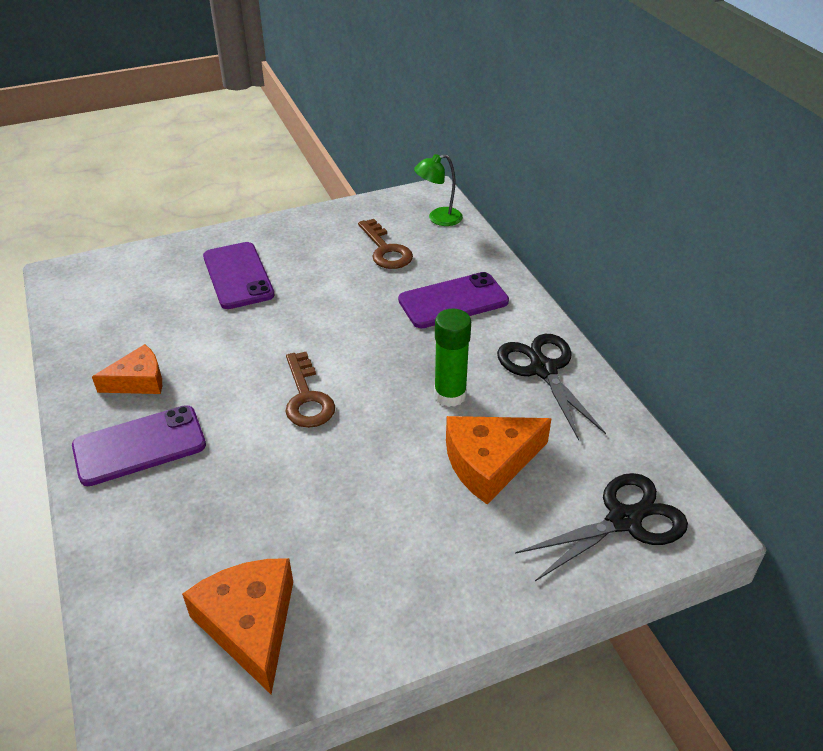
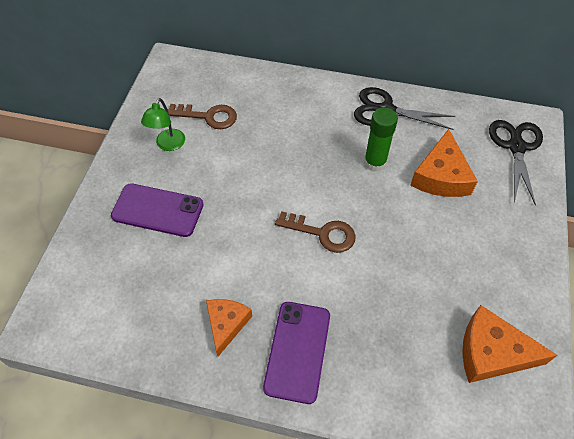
camera: 55 degrees left, 15 degrees up
purple phone [398,272,509,328] -> none
green lamp [414,154,463,226] -> green lamp moved to [141,98,185,151]

